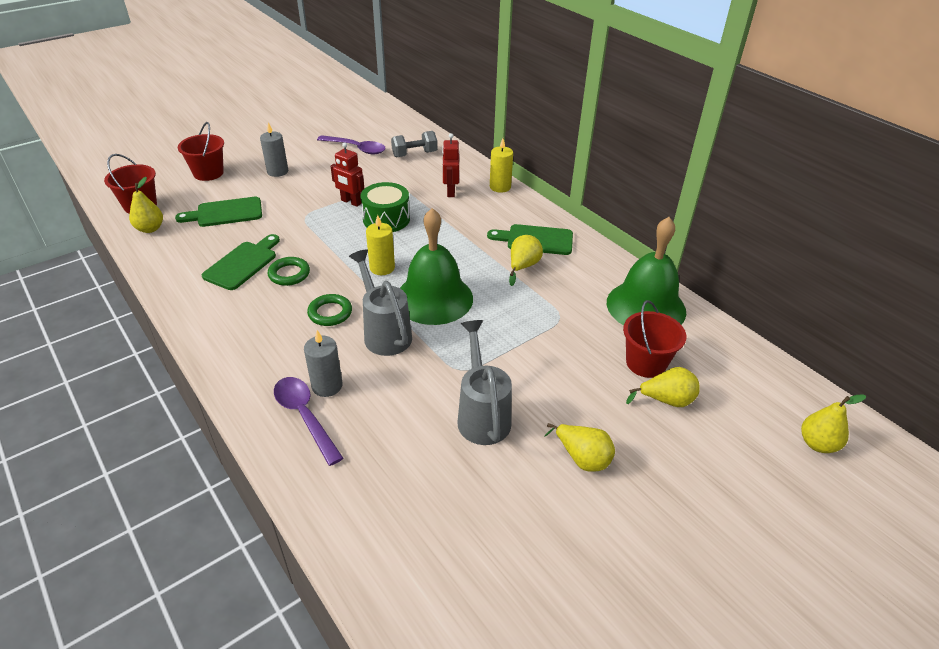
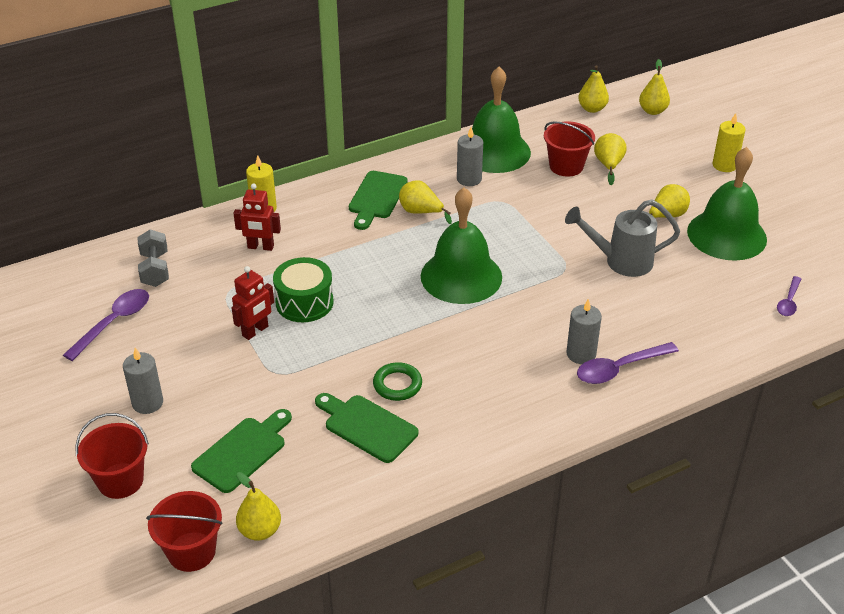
camera: 80 degrees left, 0 degrees up
green cutting board [175,197,262,227] -> green cutting board turned 135 degrees counterclockwise [191,409,292,493]
green ring [307,294,352,326] -> none
grey watering can [349,249,412,356] -> none
yellow candle [366,215,395,275] -> yellow candle moved to [712,113,746,172]
none -> grey candle [457,127,483,186]
none -> yellow pear [578,65,609,113]
none -> green bell [687,147,767,261]
none -> purple spoon [777,276,801,316]

